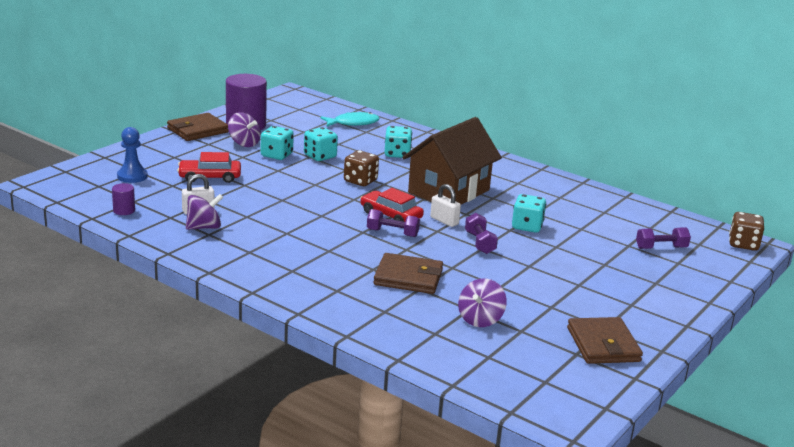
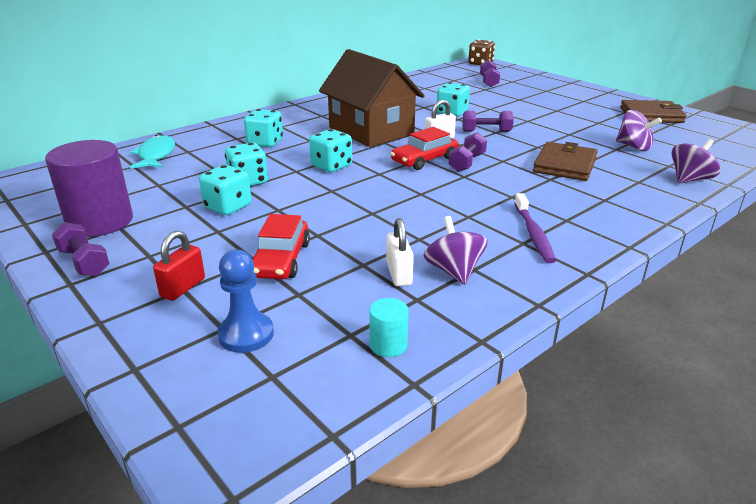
camera: 75 degrees left, 5 degrees up
purple cylinder [112,183,135,215] -> turquoise cylinder [369,298,409,357]
brown wallet [167,113,229,141] -> purple dumbbell [52,222,110,276]
purple spinning top [228,112,261,147] -> purple spinning top moved to [671,139,720,184]
brown dice [344,150,379,186] -> turquoise dice [309,129,352,172]
none -> red padlock [153,231,205,301]
none -> purple toothbrush [514,193,556,263]

